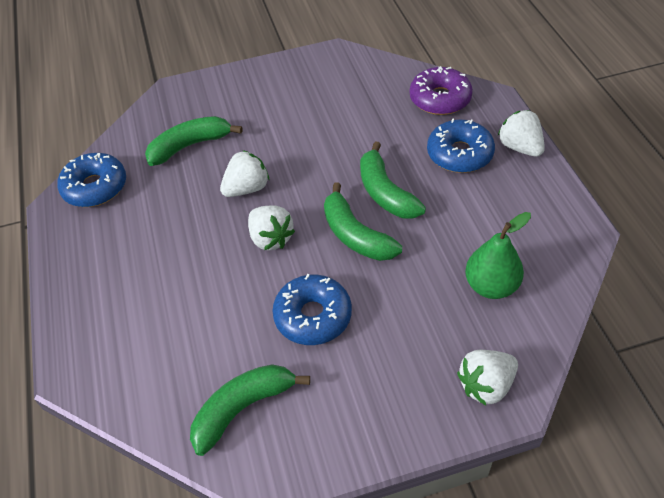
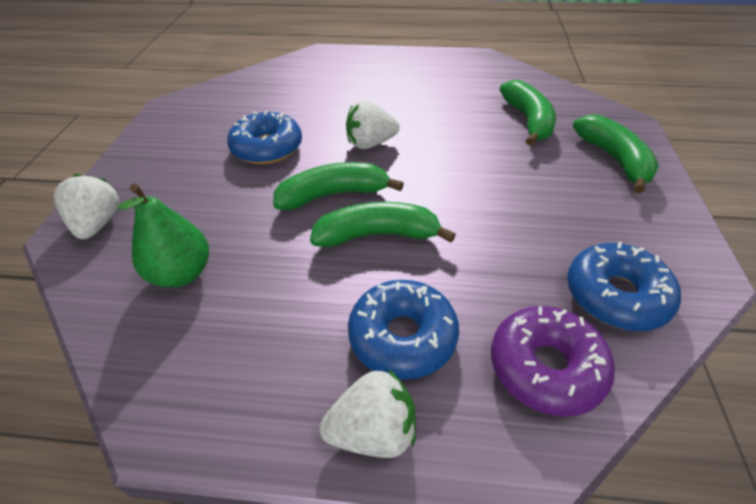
camera: 110 degrees right, 5 degrees down
blue donut [57,153,126,207] -> blue donut moved to [567,242,681,331]
green banana [190,364,310,456] -> green banana moved to [573,115,659,193]
white strawberry [220,150,269,197] -> none

